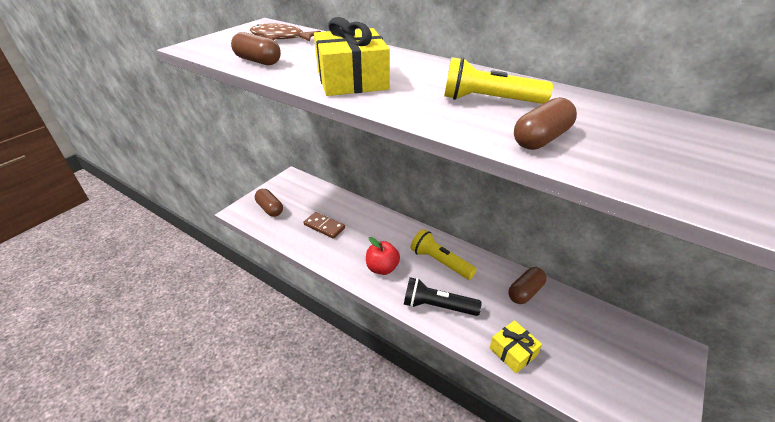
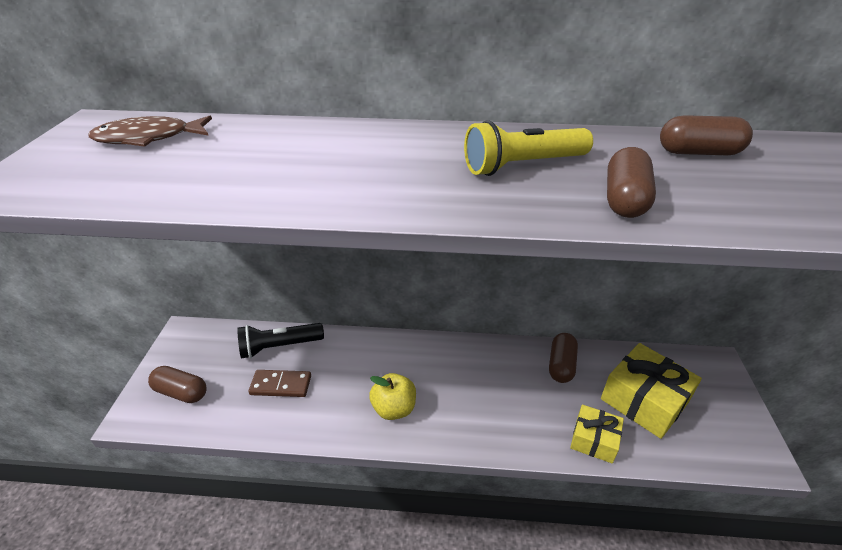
camera: 30 degrees left, 0 degrees up
brown capsule [231,32,281,65] -> brown capsule moved to [660,115,753,155]
yellow gift [314,17,390,96] -> yellow gift moved to [601,343,702,439]
red apple [366,237,400,275] -> yellow apple [369,373,416,420]
black flashlight [404,277,482,316] -> black flashlight moved to [237,323,324,358]
yellow flashlight [410,229,477,280] -> none

